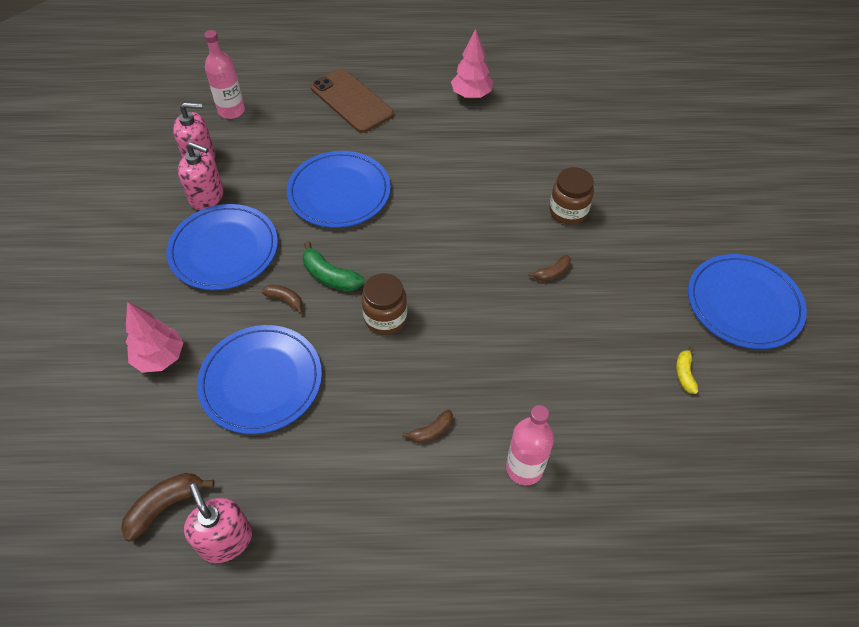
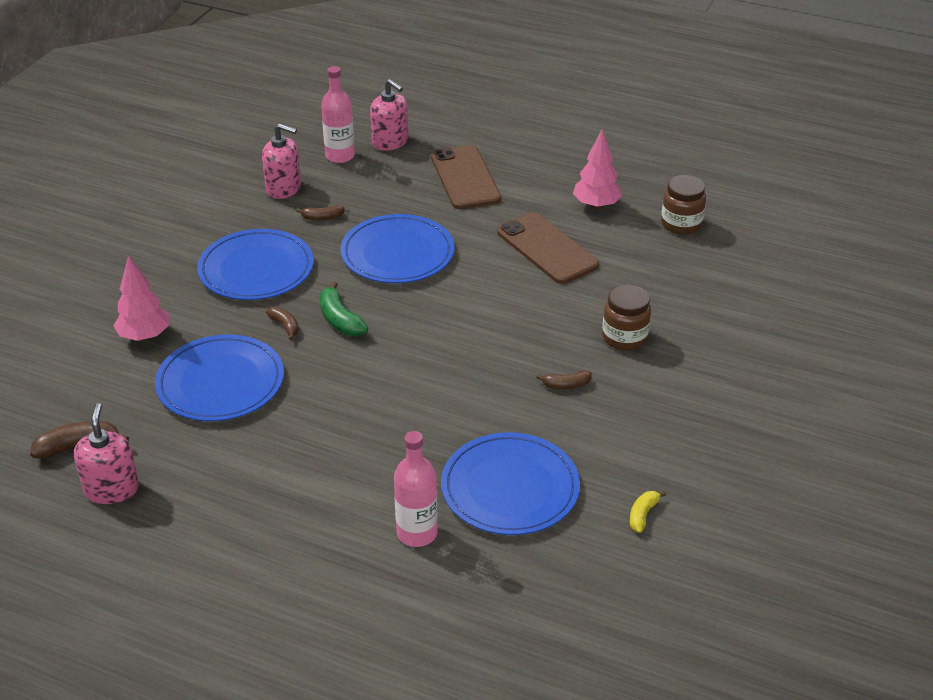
camera: 25 degrees right, 15 degrees down
pink soap dispenser [178,142,224,210] -> pink soap dispenser moved to [370,79,409,151]
brown jar [361,273,407,335] -> brown jar moved to [661,175,706,235]
brown banana [402,409,453,443] -> brown banana moved to [296,205,345,221]
blue plate [688,254,807,349] -> blue plate moved to [441,432,580,535]
none -> brown phone [497,212,599,284]

